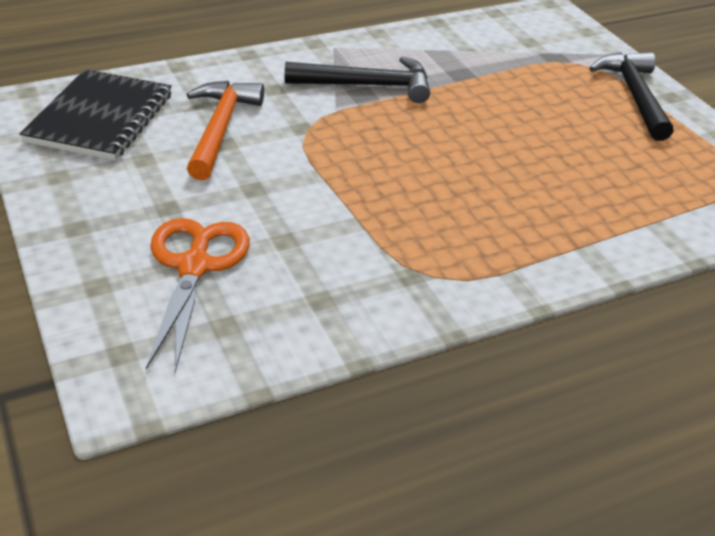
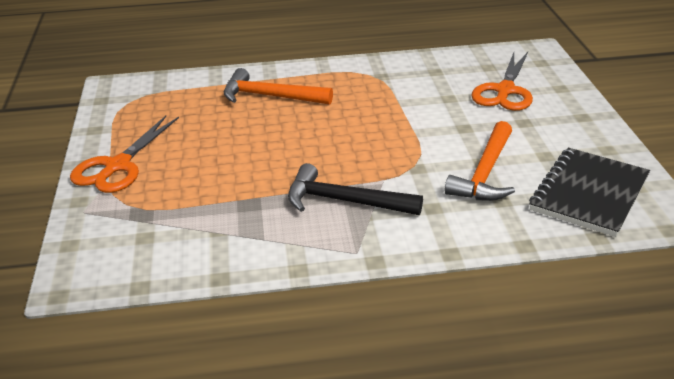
camera: 160 degrees left, 5 degrees down
black hammer [589,52,673,141] -> orange scissors [70,116,179,193]
none -> orange hammer [224,68,333,105]

